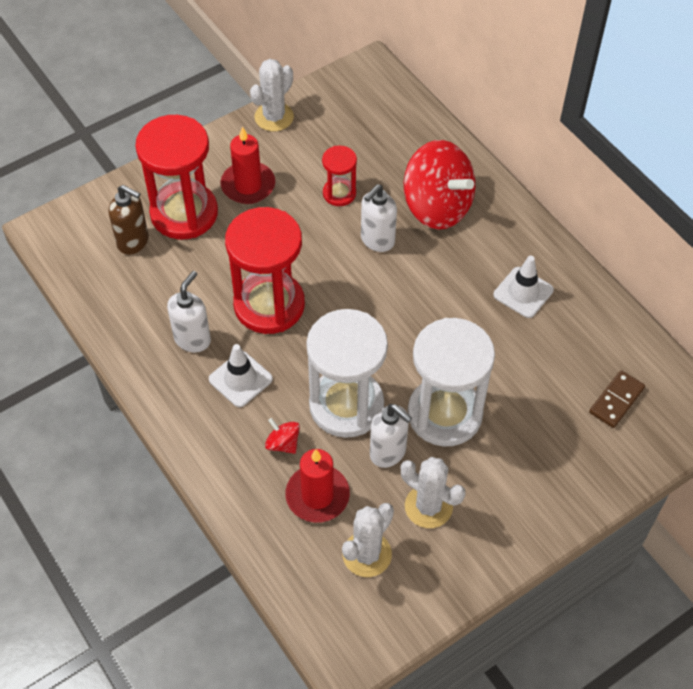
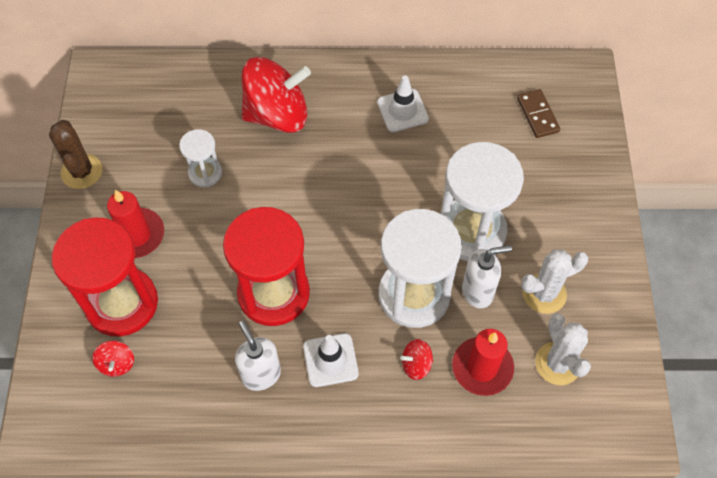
camera: 55 degrees left, 5 degrees up
brown soap dispenser [109,185,149,255] -> red spinning top [92,341,134,377]
white cactus [250,59,294,131] -> brown cactus [49,120,102,189]
red hourglass [322,146,357,206] -> white hourglass [179,129,222,187]
white soap dispenser [361,184,397,252] -> none

